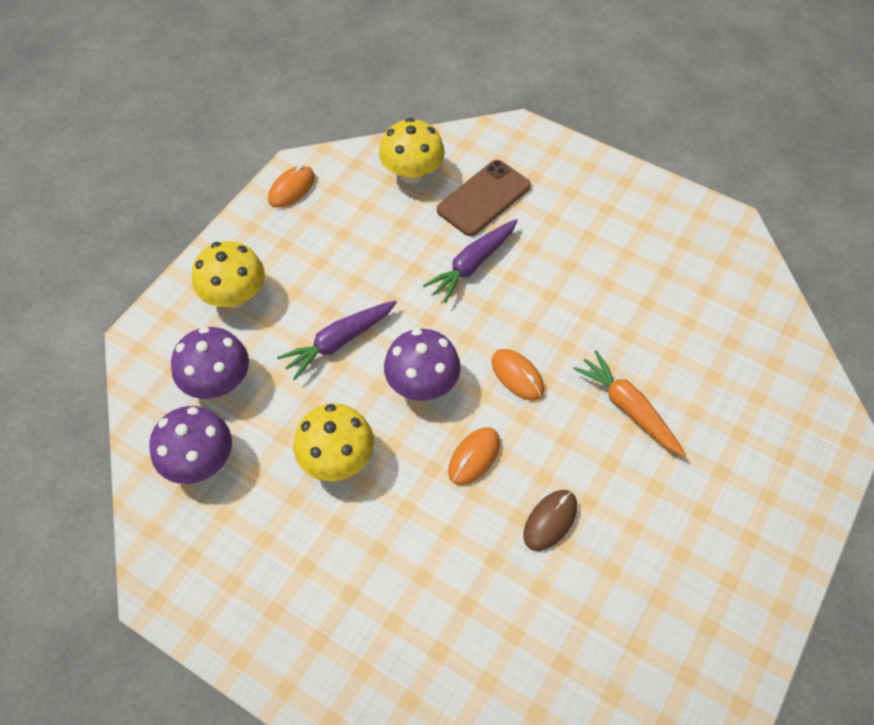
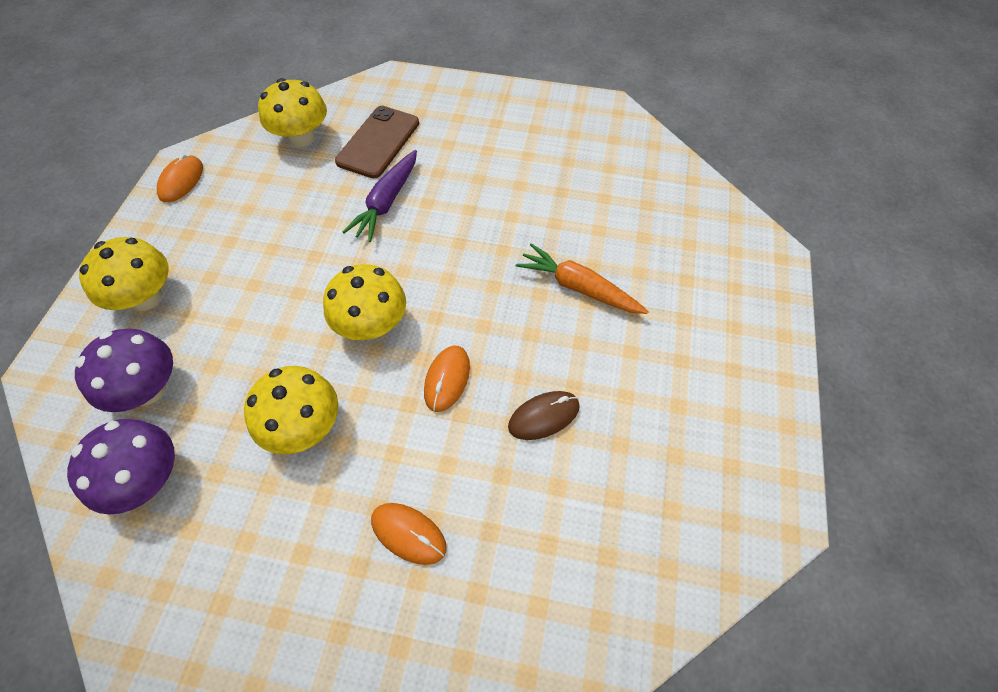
camera: 20 degrees left, 0 degrees up
purple carrot [277,300,397,380] -> none
purple mushroom [384,329,461,401] -> yellow mushroom [323,264,406,340]
orange mouse [492,349,544,401] -> orange mouse moved to [371,503,447,565]
brown mouse [524,490,577,551] -> brown mouse turned 45 degrees clockwise [508,391,580,440]

